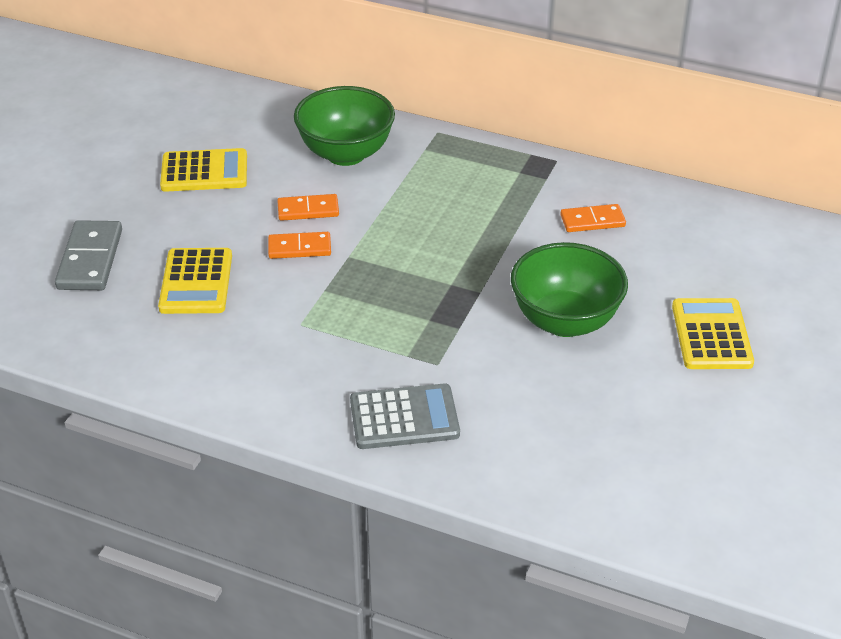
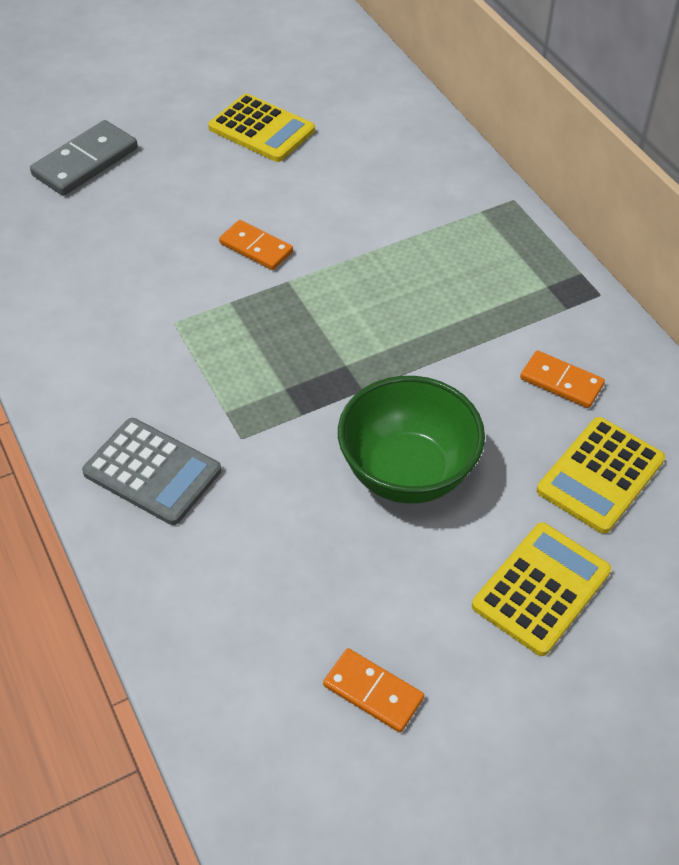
camera: 40 degrees right, 10 degrees up
yellow calculator [158,248,232,314] -> yellow calculator moved to [537,417,665,534]
orange domino [277,194,339,221] -> orange domino moved to [323,648,424,733]
green bowl [294,86,395,166] -> none

